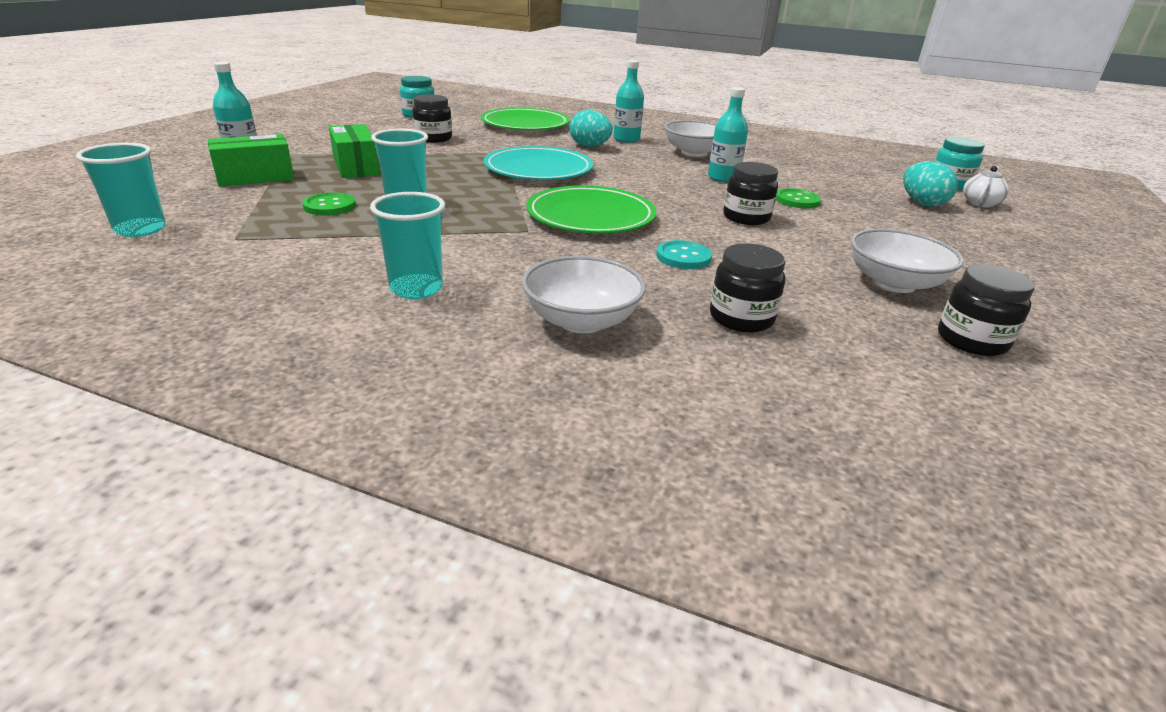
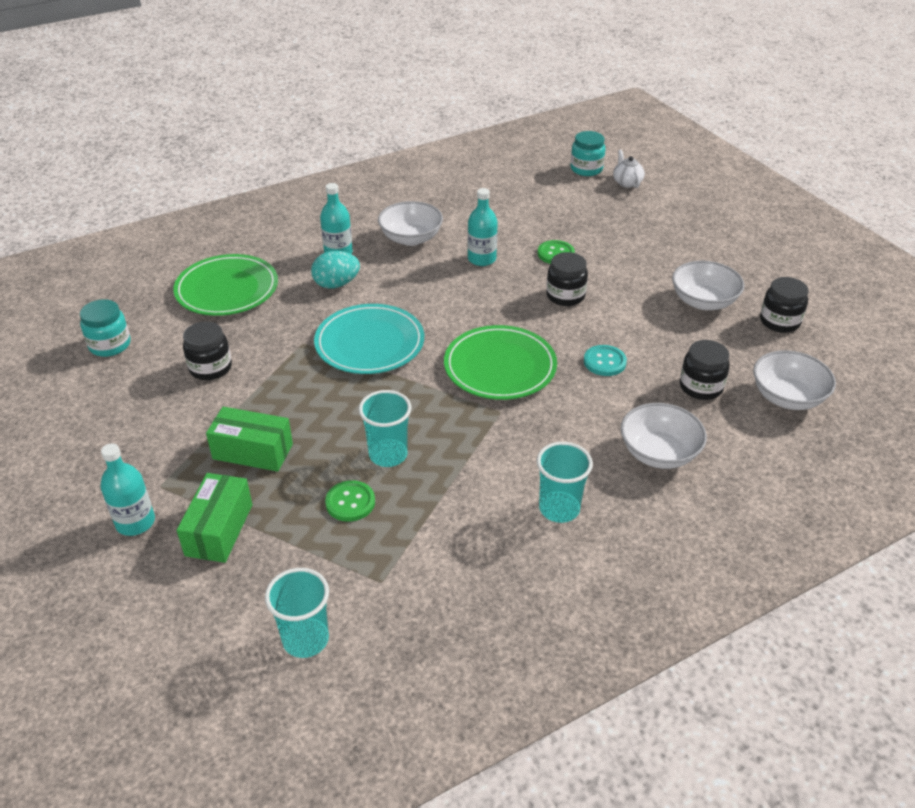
camera: 50 degrees left, 10 degrees up
turquoise egg [903,161,958,206] -> none
none -> white bowl [753,350,836,410]

